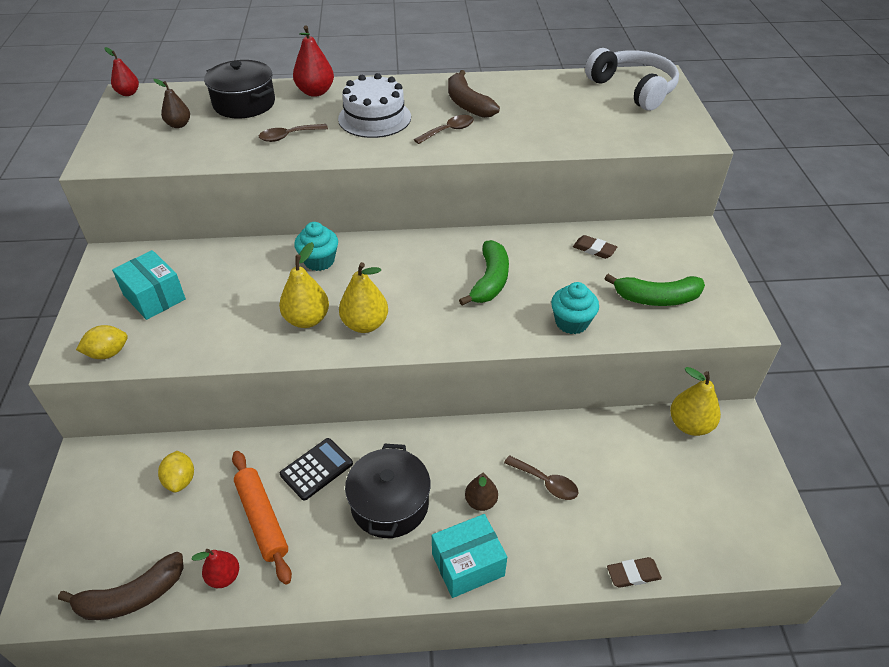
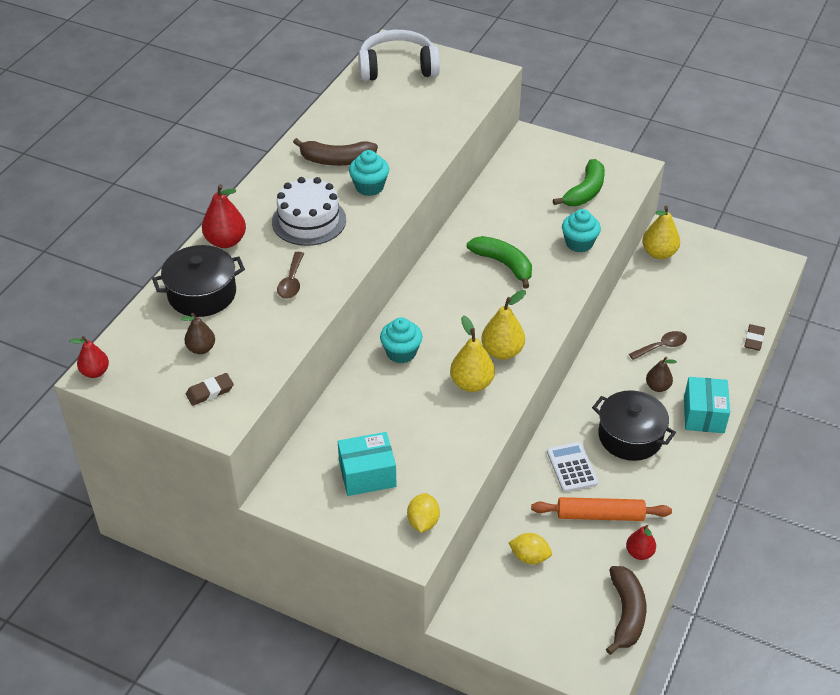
camera: 60 degrees left, 0 degrees up
black calculator [280,438,353,501] -> white calculator [547,442,598,492]
brown spoon [414,115,474,144] -> turquoise cupcake [349,150,389,196]
brown eraser [573,235,617,259] -> brown eraser moved to [186,373,234,406]

